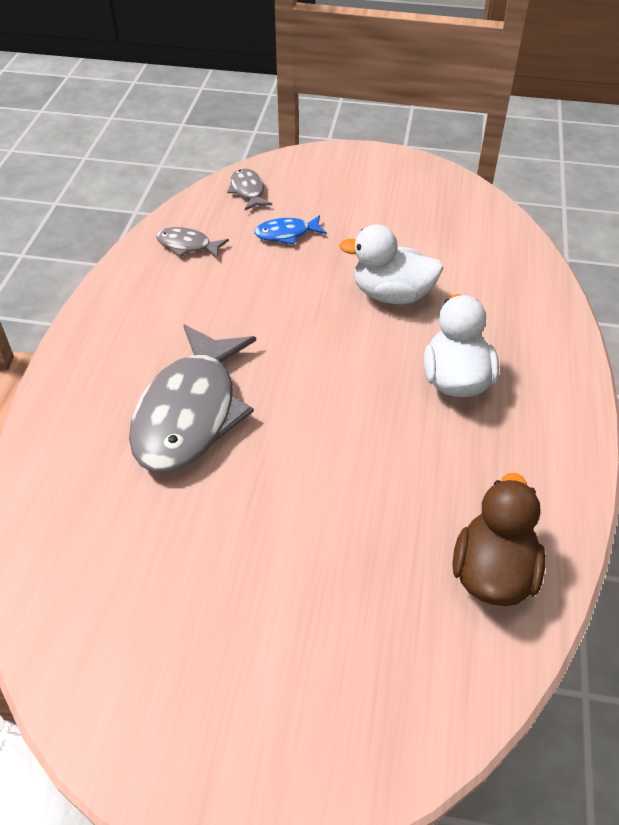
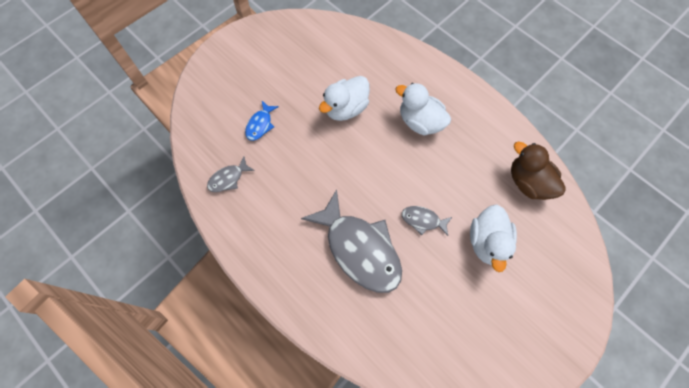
camera: 55 degrees left, 20 degrees up
grey fish [227,168,272,210] -> grey fish moved to [402,206,452,236]
none -> white duck [470,204,517,272]

